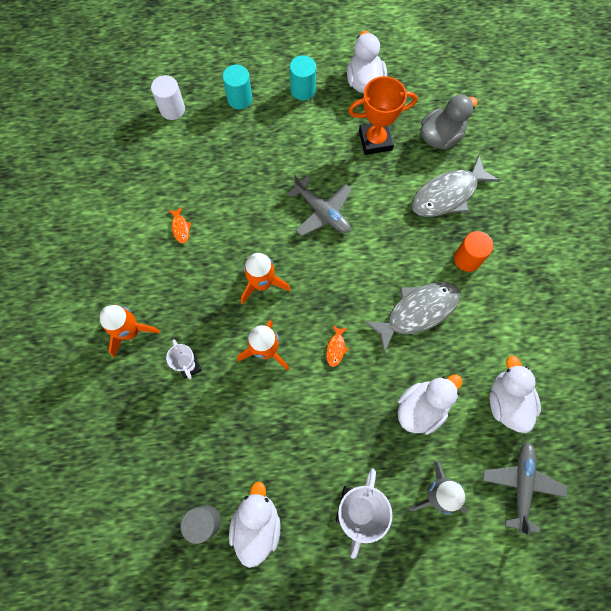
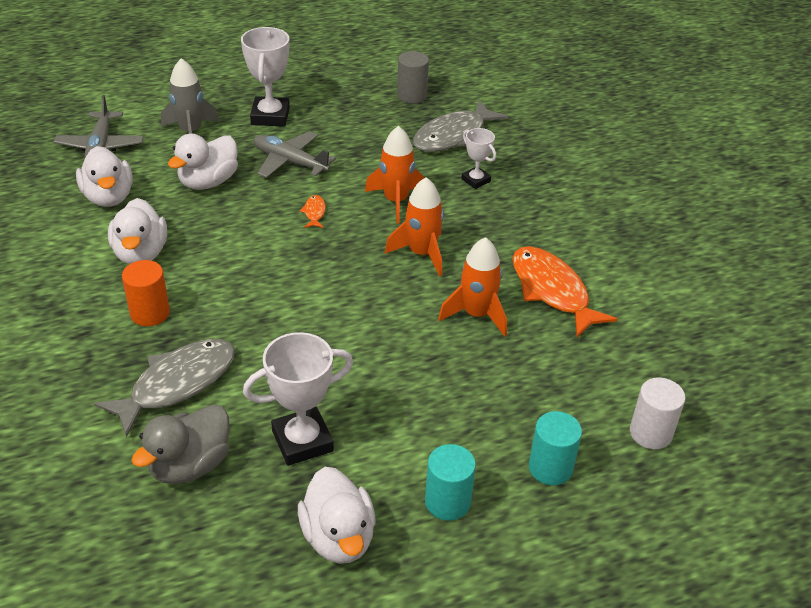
camera: 165 degrees right, 30 degrees down
orange rocket [100,304,160,358] -> orange rocket moved to [438,237,507,337]
orange fish [169,207,191,243] -> orange fish [512,246,618,338], size x2.40
white duck [229,481,281,568] -> white duck moved to [108,198,167,264]
grey plane [287,175,352,236] -> grey plane moved to [254,131,336,178]
orange trophy [348,76,417,155] -> white trophy [243,332,353,466]
grey fish [364,282,461,353] -> grey fish moved to [413,100,508,152]

